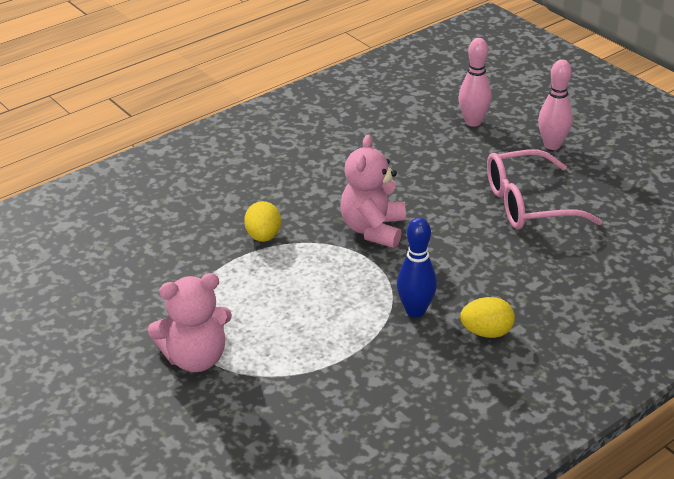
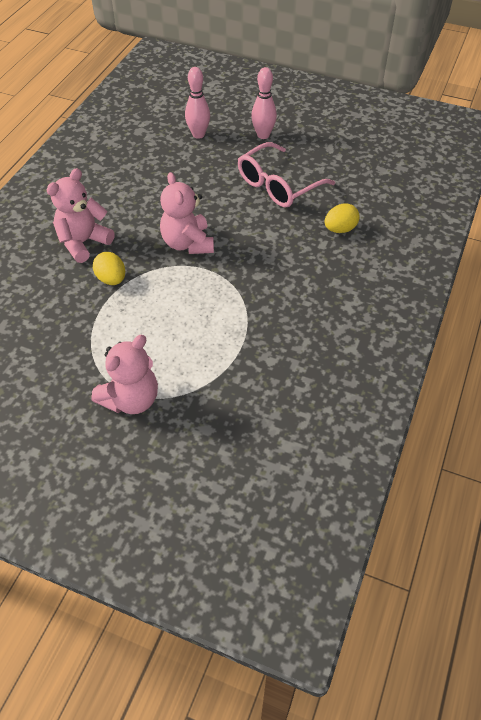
camera: 30 degrees left, 15 degrees up
blue bowling pin [397,217,437,318] -> none
yellow egg [460,297,515,338] -> yellow egg moved to [325,203,360,233]
none -> pink teddy bear [47,168,115,263]

